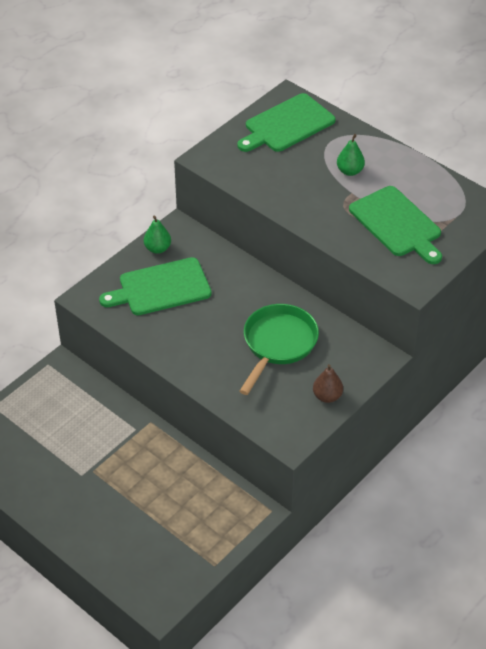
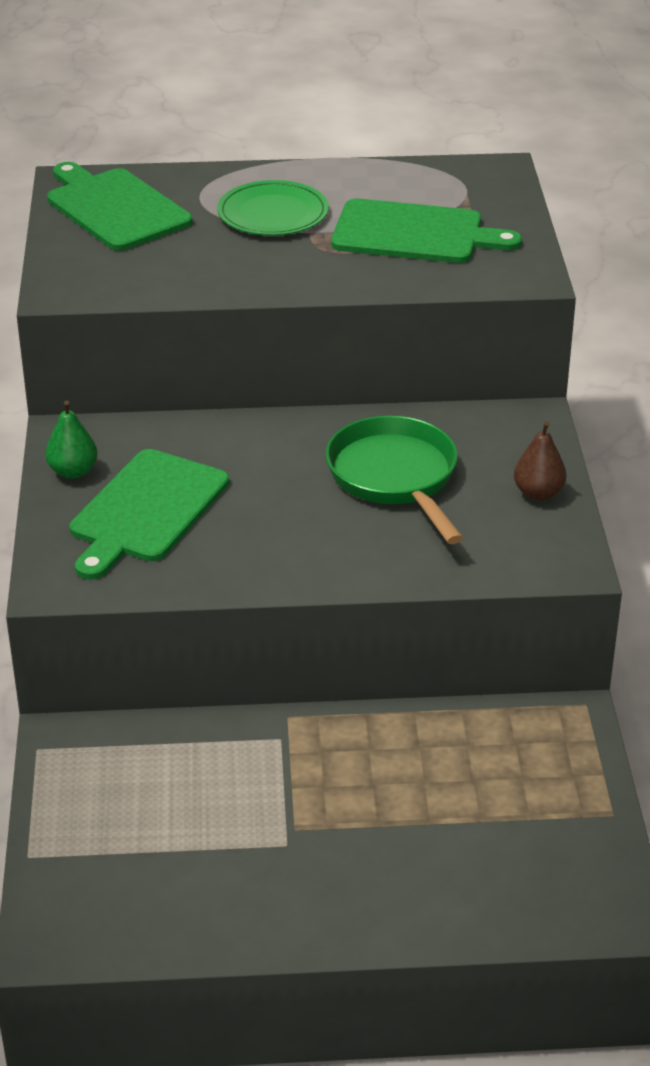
camera: 45 degrees left, 10 degrees down
green cutting board [237,93,336,152] -> green cutting board turned 135 degrees clockwise [47,162,192,251]
green pear [337,134,365,176] -> green plate [217,180,329,236]

